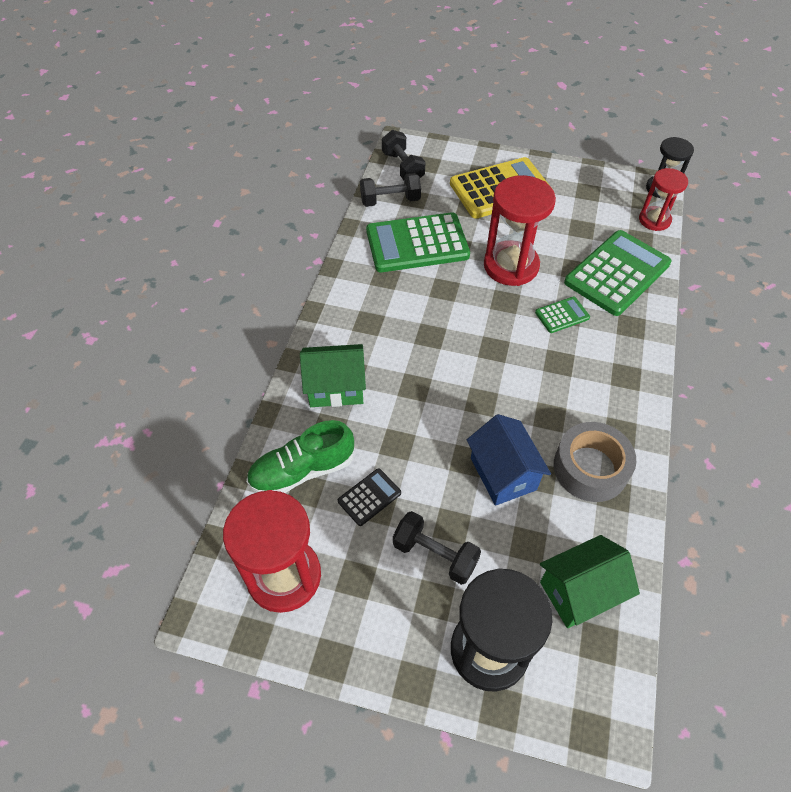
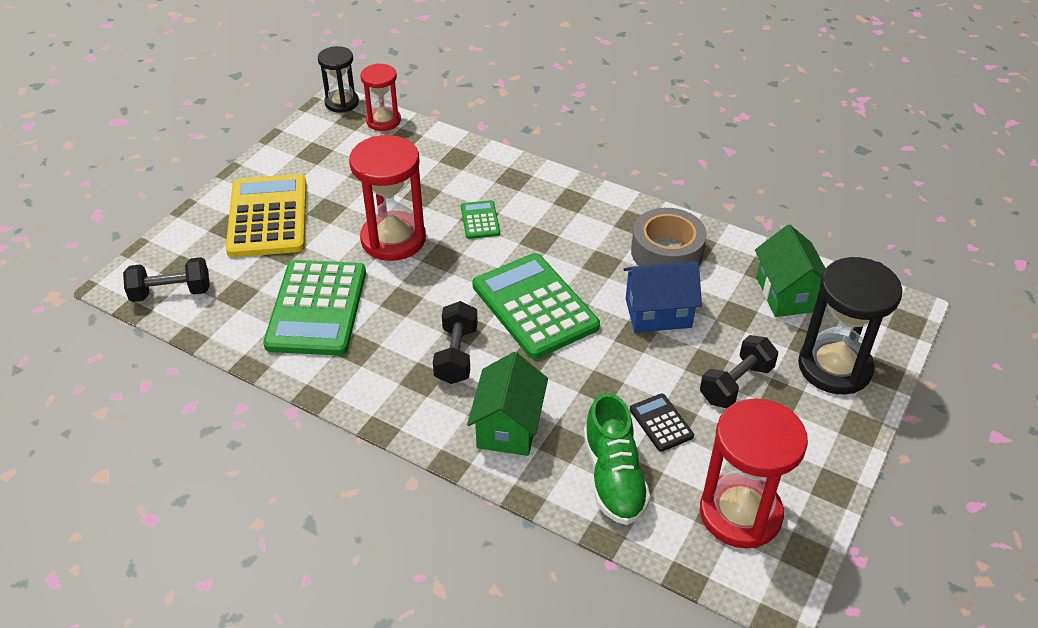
camera: 75 degrees left, 10 degrees down
black dumbbell [360,173,421,207] -> black dumbbell moved to [433,301,478,384]
green calculator [564,230,672,316] -> green calculator moved to [472,253,600,359]

